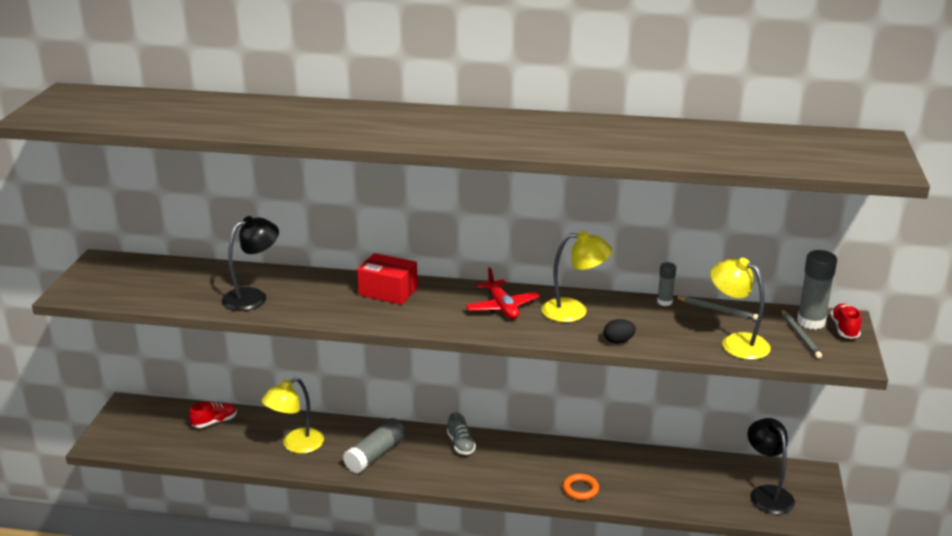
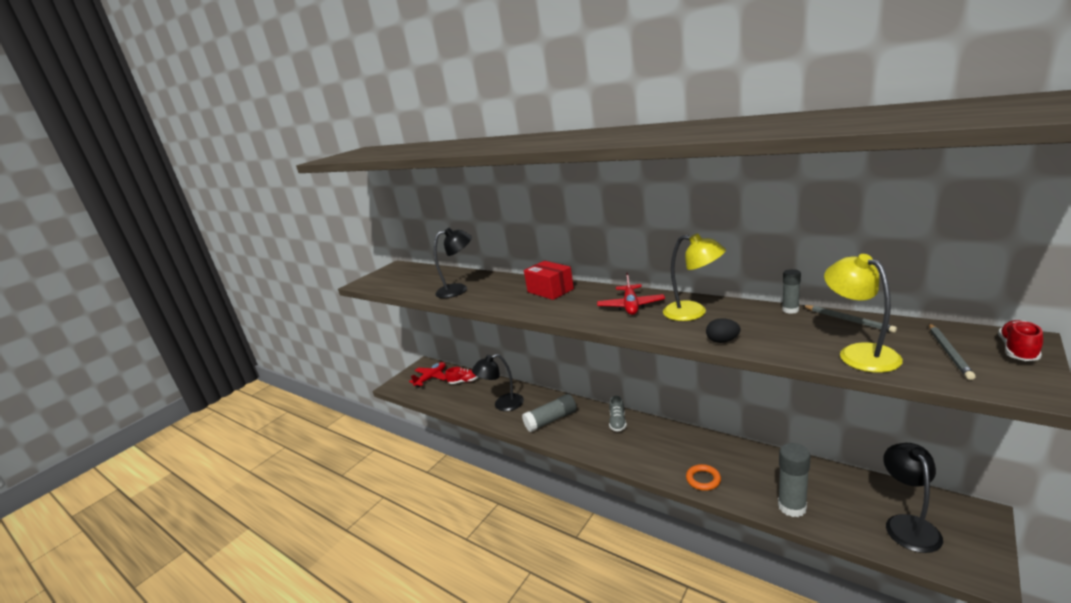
camera: 30 degrees right, 5 degrees down
yellow lamp [262,377,324,454] -> black lamp [472,354,524,411]
grey glue stick [797,250,837,330] -> grey glue stick moved to [778,443,811,517]
none -> red plane [409,362,446,388]

